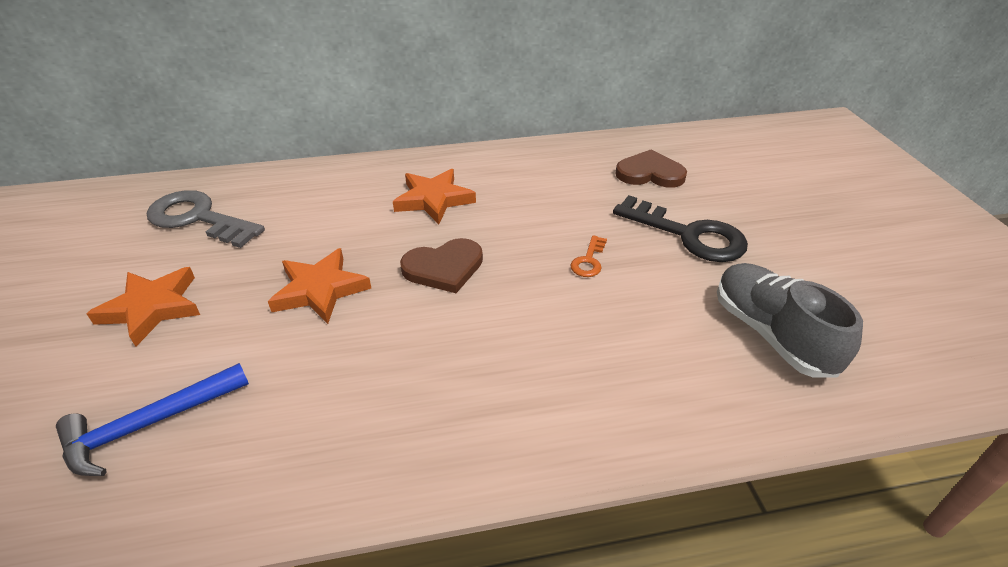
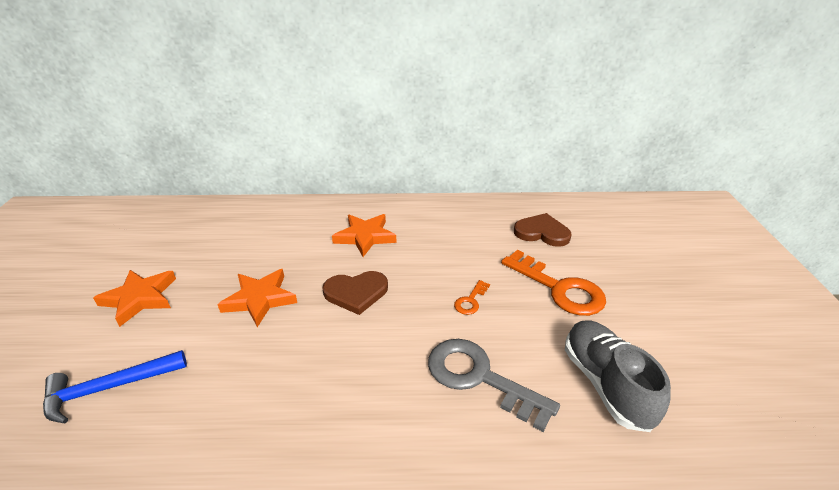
camera: 10 degrees right, 5 degrees down
grey key [147,190,265,248] -> grey key moved to [428,339,560,432]
black key [613,195,748,262] -> orange key [501,250,606,316]

